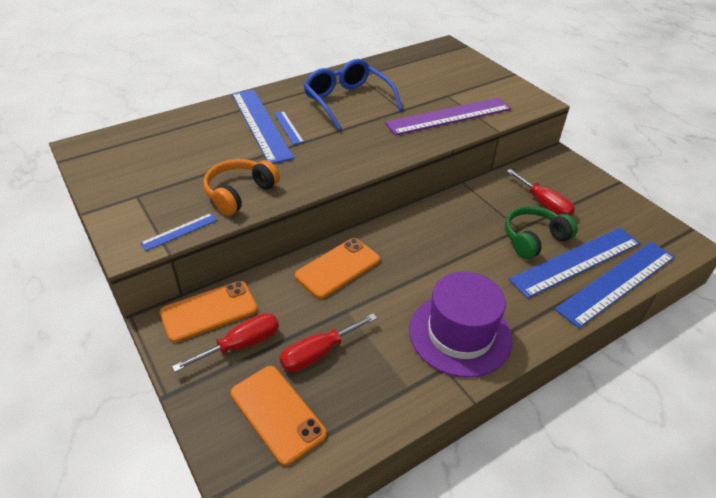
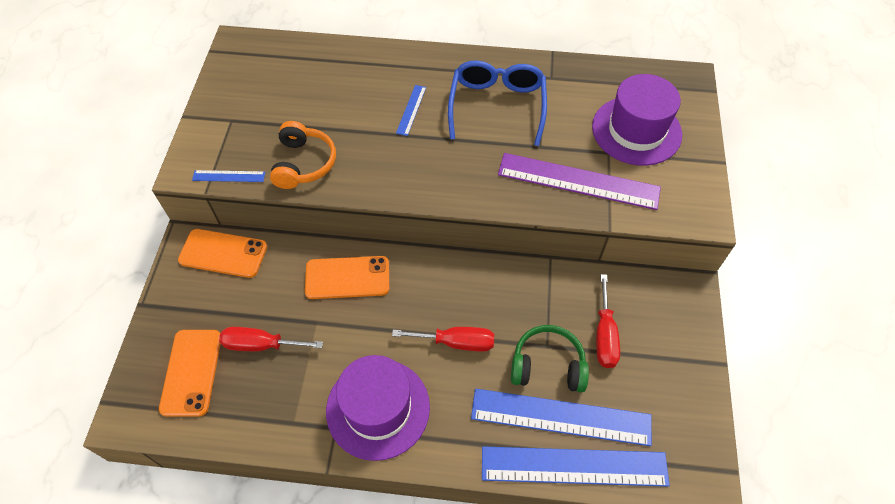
camera: 40 degrees right, 15 degrees up
red screwdriver [172,313,279,372] -> red screwdriver moved to [392,327,494,352]
orange headphones [203,159,280,216] -> orange headphones turned 105 degrees clockwise [270,121,336,189]
blue ruler [232,90,294,164] -> none
none -> purple hat [592,74,682,166]

